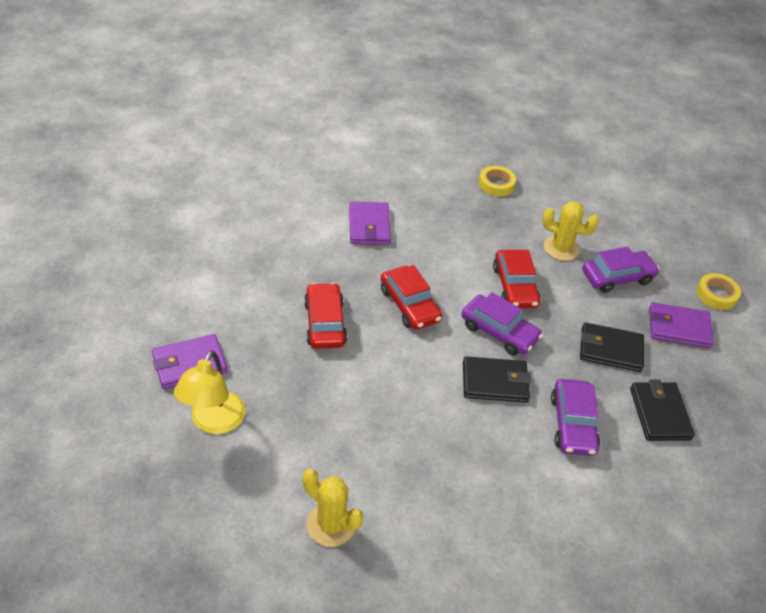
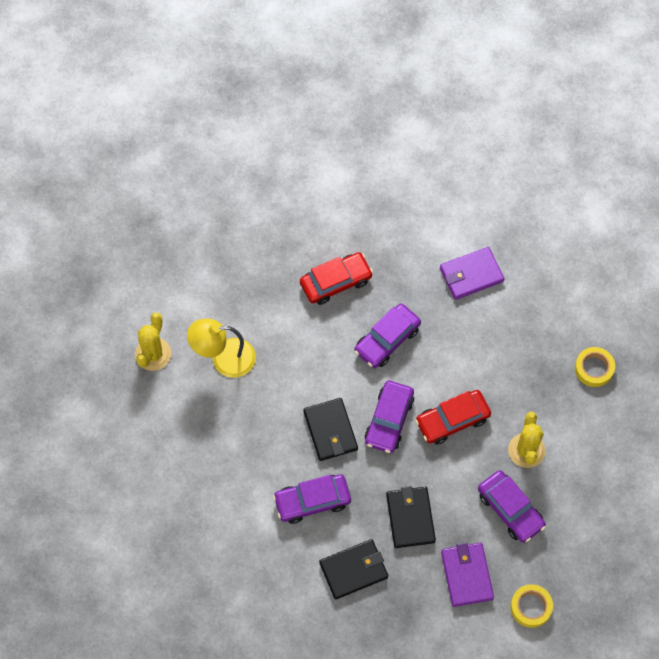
camera: 75 degrees right, 20 degrees up
purple wallet [152,334,227,389] -> none
yellow lamp [174,350,245,434] -> yellow lamp moved to [187,319,256,378]
red car [381,265,442,330] -> purple car [354,303,421,368]

